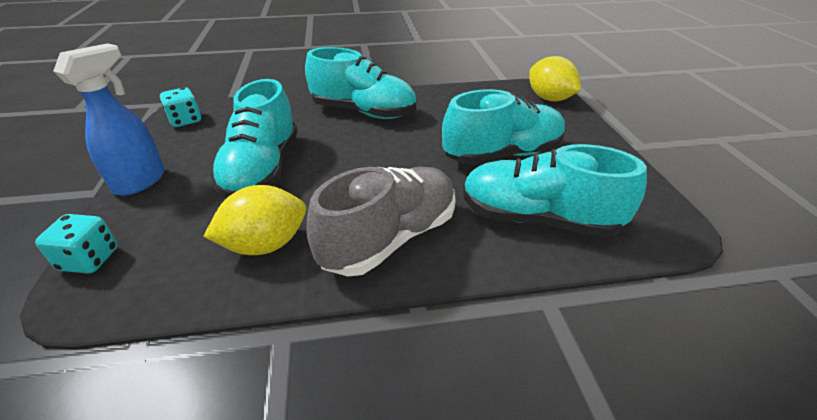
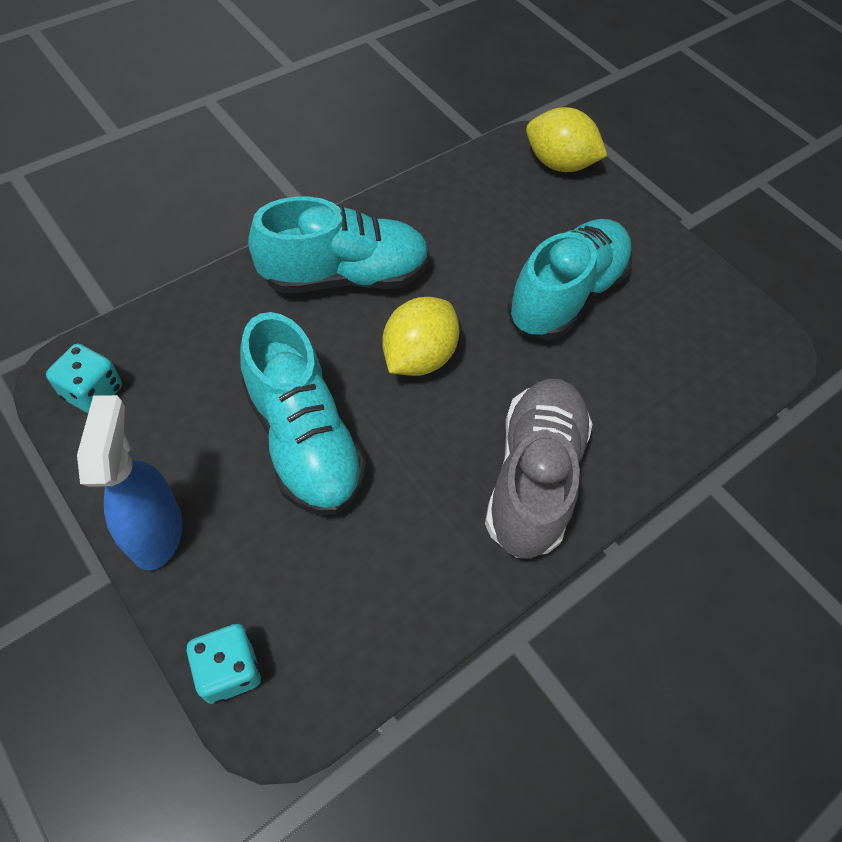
camera: 35 degrees left, 20 degrees up
yellow lemon [203,185,306,255] -> yellow lemon moved to [382,297,460,376]
turquoise shoe [463,144,647,238] -> none

